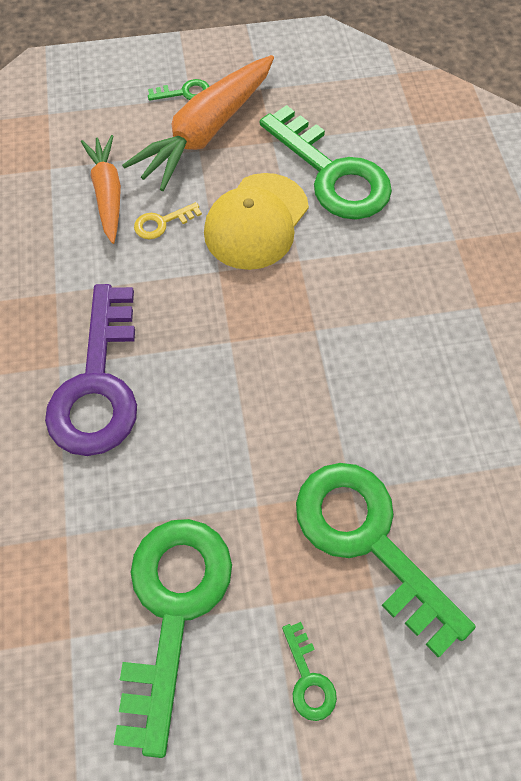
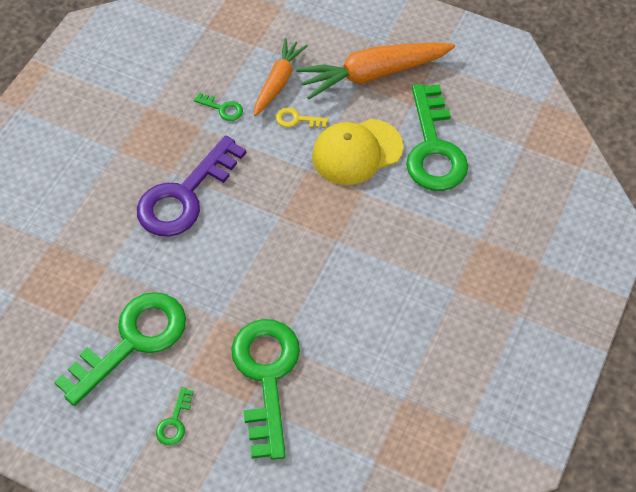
camera: 35 degrees right, 5 degrees down
green key [148,79,210,101] -> green key moved to [194,92,243,121]

